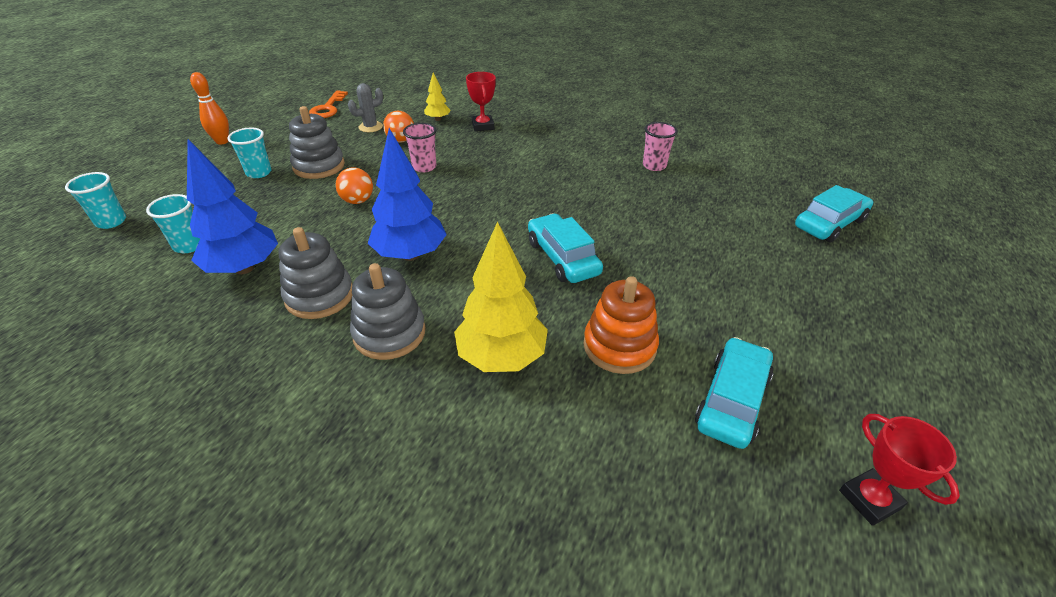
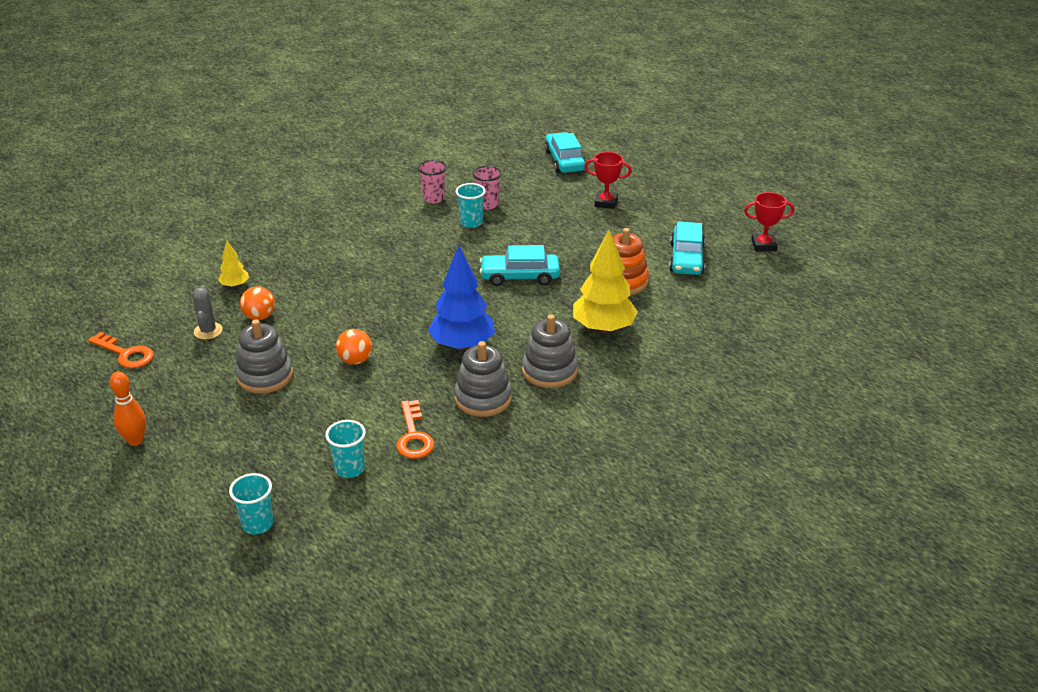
camera: 65 degrees left, 5 degrees down
blue tree [187,139,278,274] -> orange key [396,400,434,459]
turquoise cup [227,128,272,178] -> turquoise cup moved to [456,183,486,228]
pink cup [403,123,437,172] -> pink cup moved to [473,166,502,209]
red trophy [466,72,496,131] -> red trophy moved to [585,152,632,209]
turquoise car [695,337,774,449] -> turquoise car turned 135 degrees counterclockwise [669,221,705,275]

